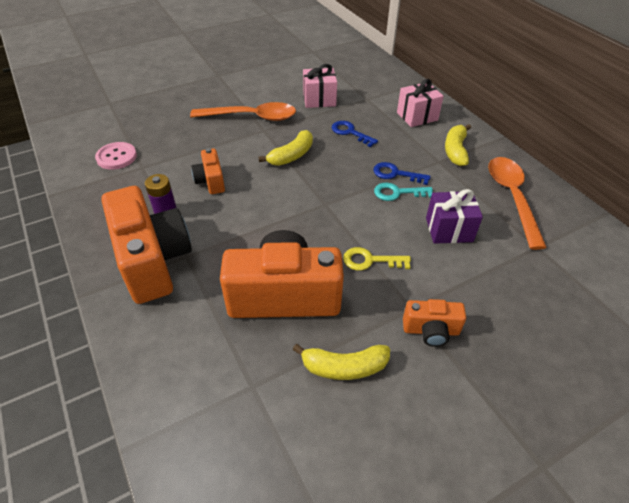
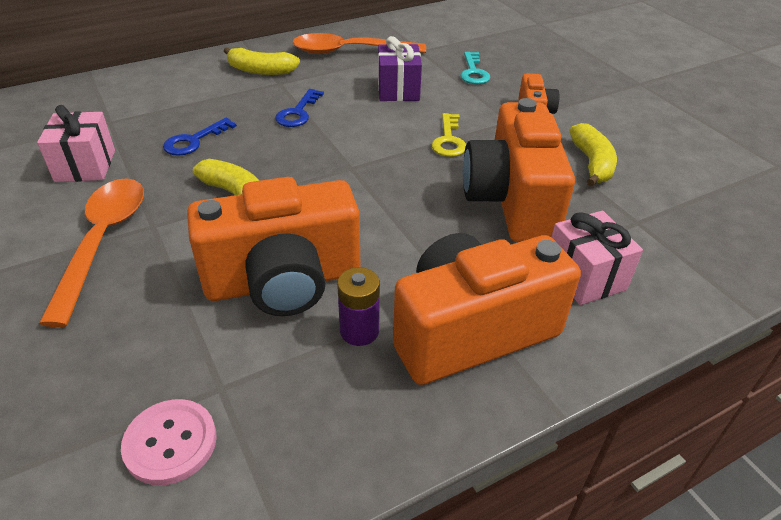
camera: 90 degrees left, 5 degrees down
orange camera [191,148,225,194] -> orange camera [187,177,360,316], size x2.07
turquoise key [374,183,433,201] -> turquoise key moved to [460,52,491,84]
pink gift [397,79,444,127] -> pink gift moved to [551,211,643,305]

